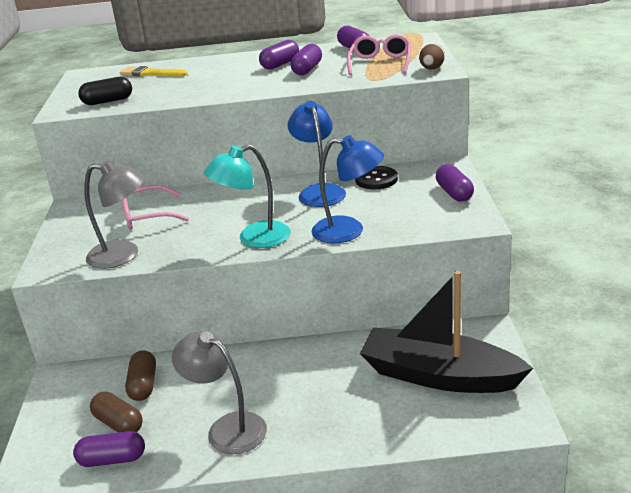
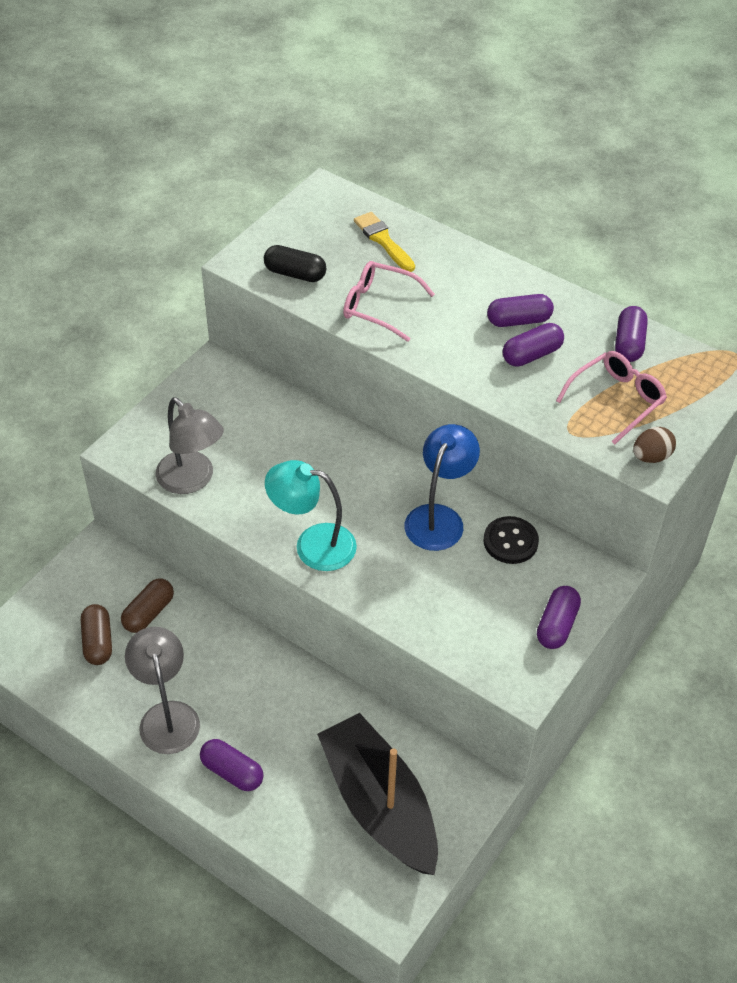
camera: 35 degrees right, 20 degrees up
purple capsule [73,431,145,467] -> purple capsule moved to [200,739,264,791]
pink glasses [122,185,189,230] -> pink glasses moved to [343,261,435,342]
blue lamp [312,135,384,243] -> none

